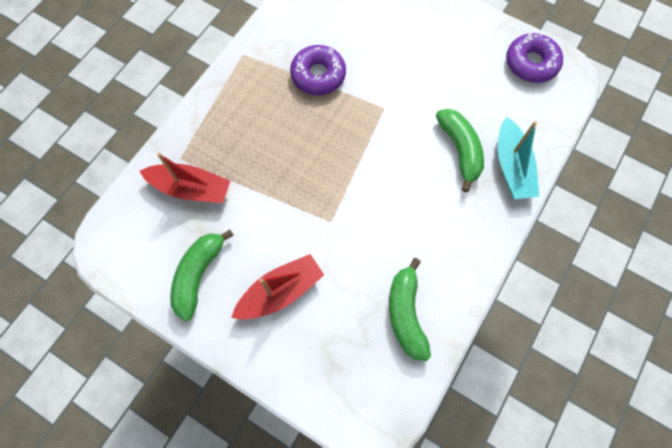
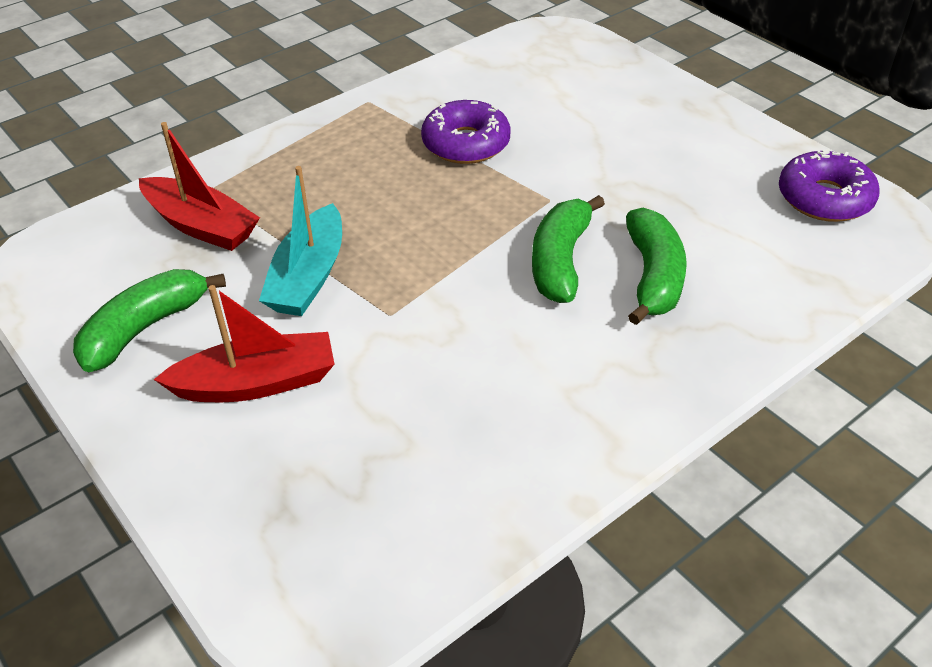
camera: 20 degrees right, 25 degrees down
green banana [389,258,431,361] -> green banana moved to [532,195,605,303]
turquoise boat [498,117,539,199] -> turquoise boat moved to [259,166,342,316]

